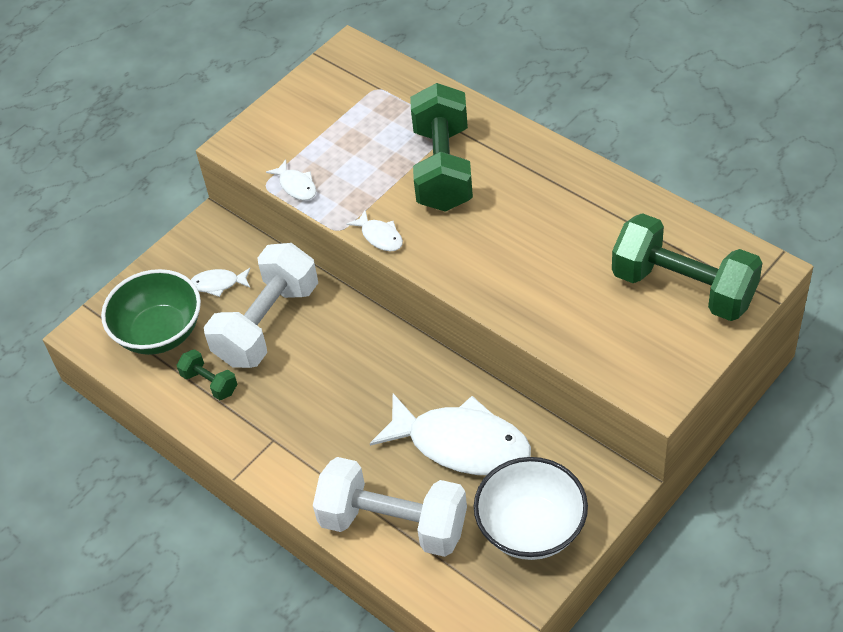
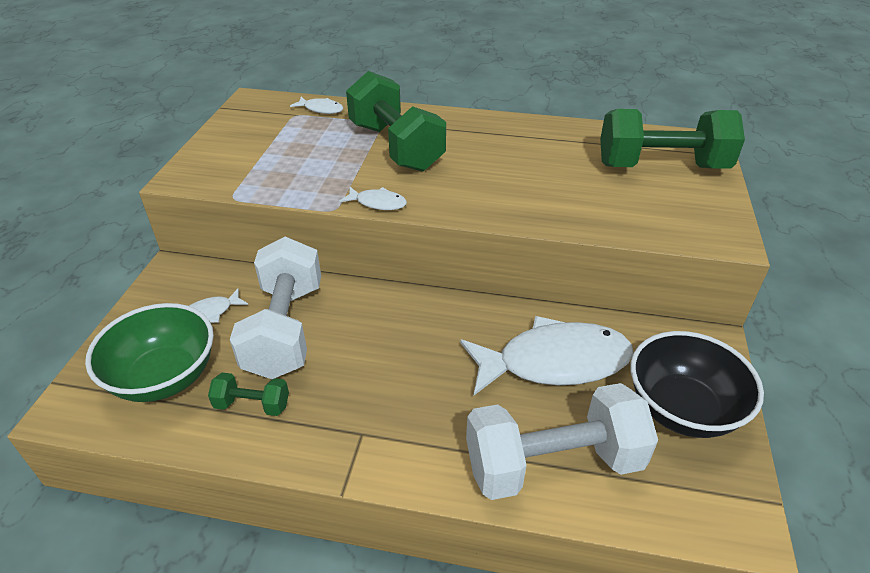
camera: 35 degrees left, 10 degrees down
white fish [266,159,316,200] -> white fish moved to [290,97,343,114]
white bowl [474,457,588,560] -> black bowl [631,331,764,438]

